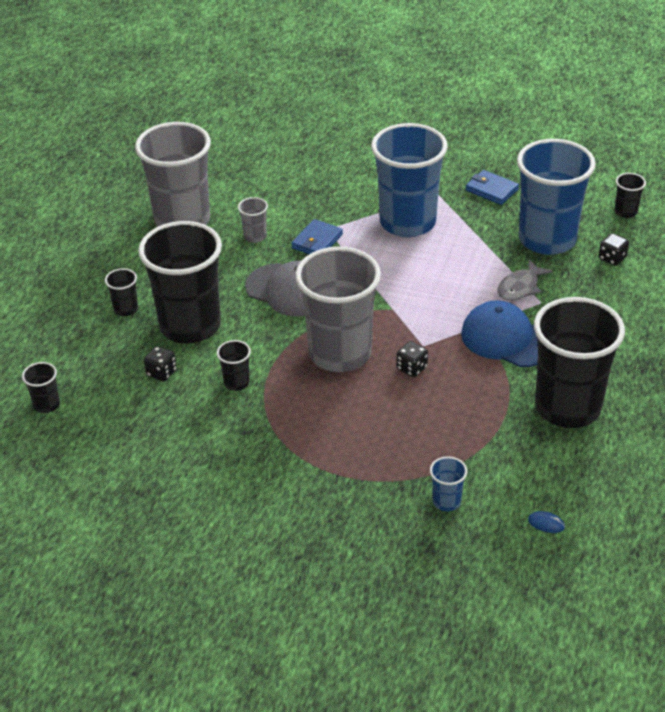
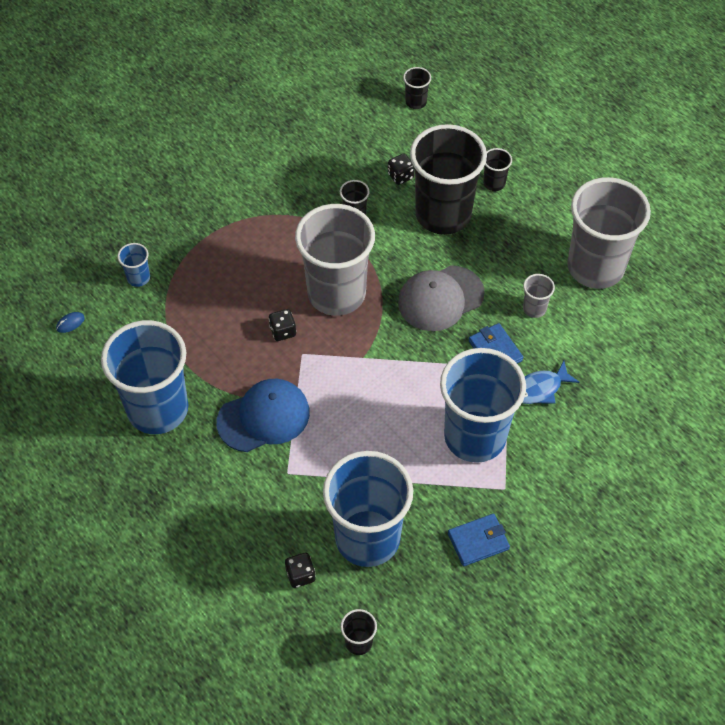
camera: 120 degrees right, 15 degrees up
grey fish [497,259,553,300] -> none
black cup [534,297,625,428] -> blue cup [101,320,188,434]
none -> blue fish [522,361,580,404]

